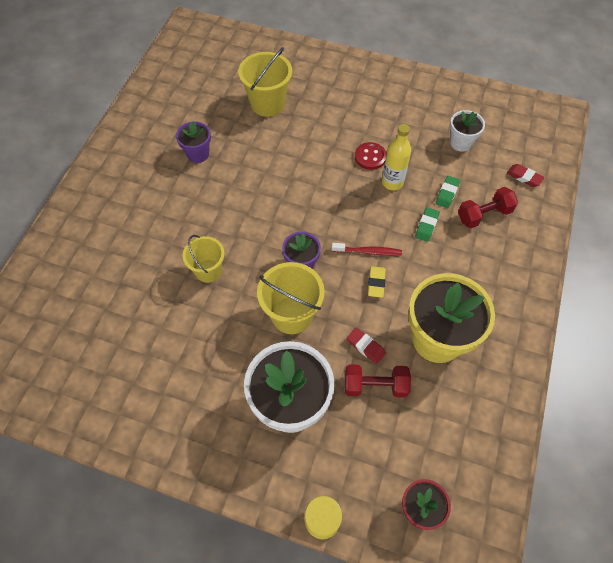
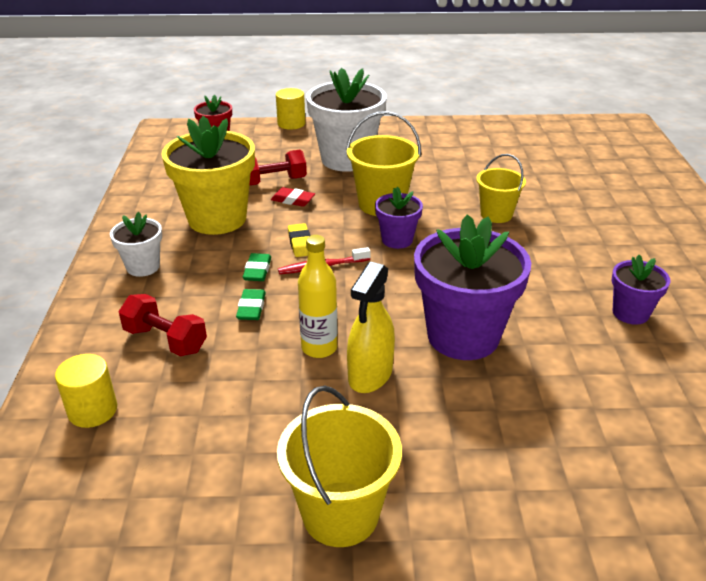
camera: 160 degrees right, 25 degrees down
yellow bucket [238,47,292,117] -> yellow bucket moved to [277,386,402,547]
red button [355,142,387,170] -> yellow spray bottle [347,261,395,393]
green eraser [436,176,460,208] -> green eraser moved to [243,253,271,281]
white flower pot [450,110,485,152] -> white flower pot moved to [110,212,162,277]
red dumbbell [458,187,518,228] -> red dumbbell turned 75 degrees clockwise [118,294,207,356]
red eraser [507,164,544,187] -> yellow cylinder [55,354,117,428]
none -> purple flower pot [414,214,531,360]

